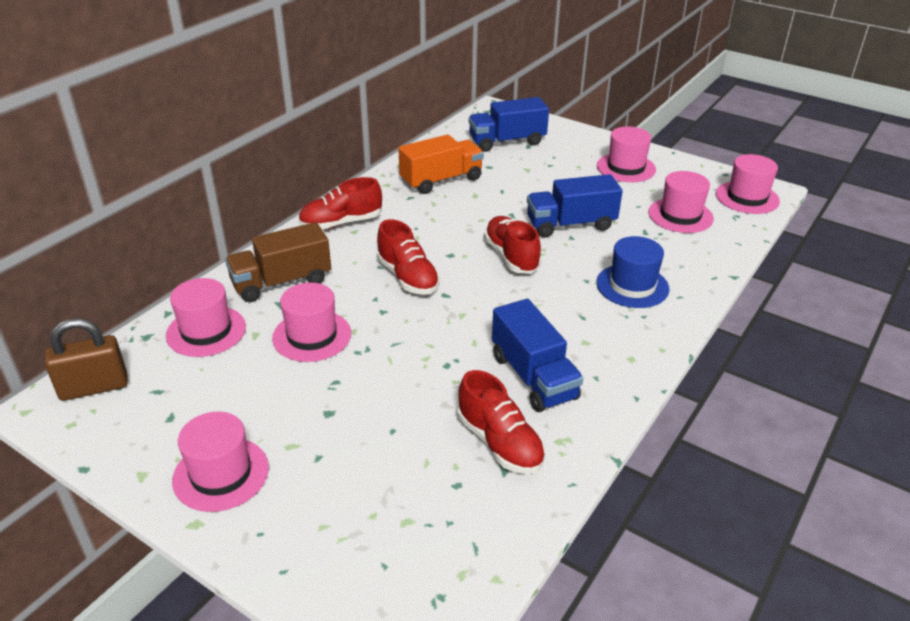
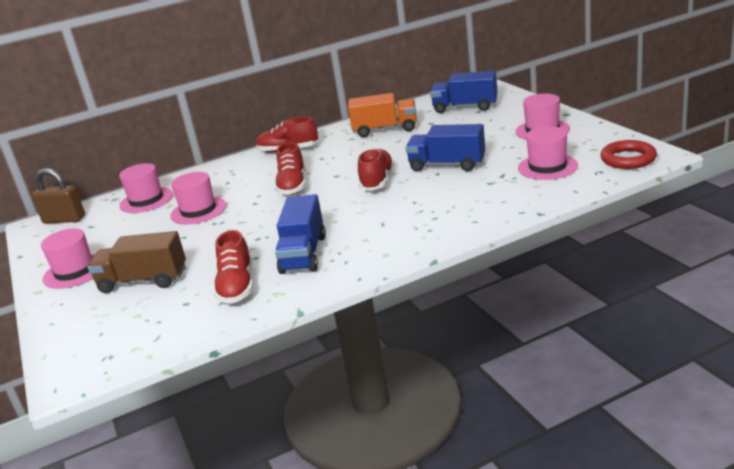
camera: 35 degrees right, 10 degrees down
brown truck [225,222,331,302] -> brown truck moved to [88,231,186,293]
blue hat [596,236,669,308] -> none
pink hat [716,154,780,214] -> red ring [600,140,657,169]

